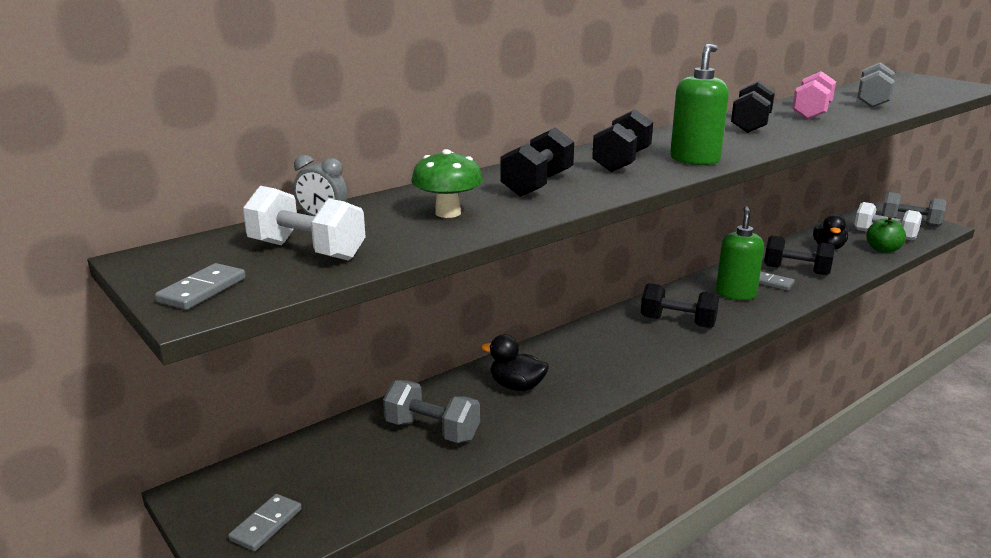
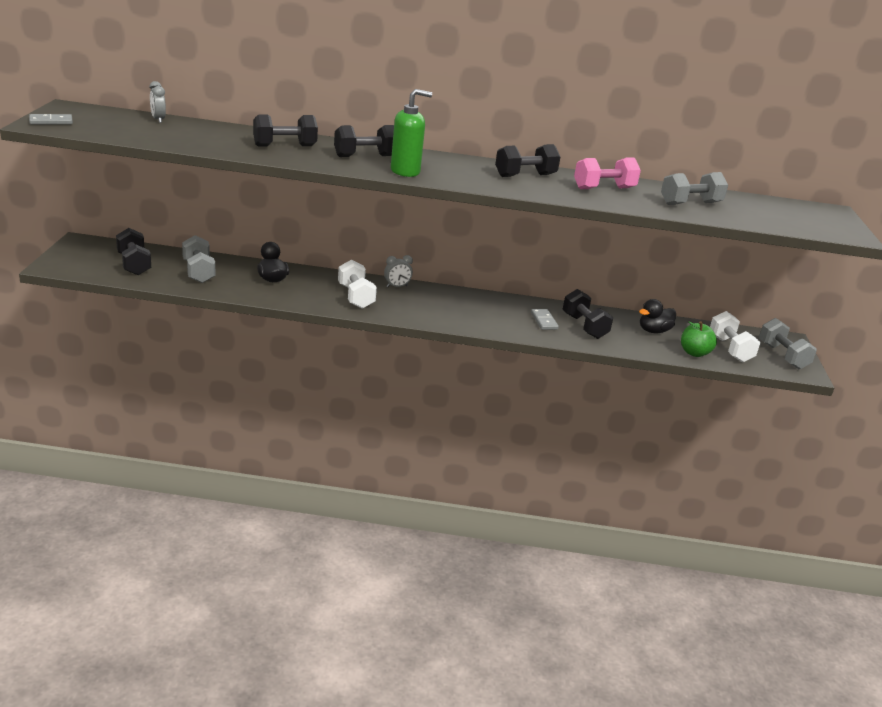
camera: 40 degrees right, 5 degrees up
grey domino [228,494,302,551] -> none
white dumbbell [243,186,366,261] -> white dumbbell moved to [338,259,377,309]
green mushroom [411,149,483,218] -> none
black dumbbell [641,283,719,328] -> black dumbbell moved to [116,228,151,275]
green soap dispenser [716,206,764,300] -> none
none -> grey clock [384,255,413,287]

